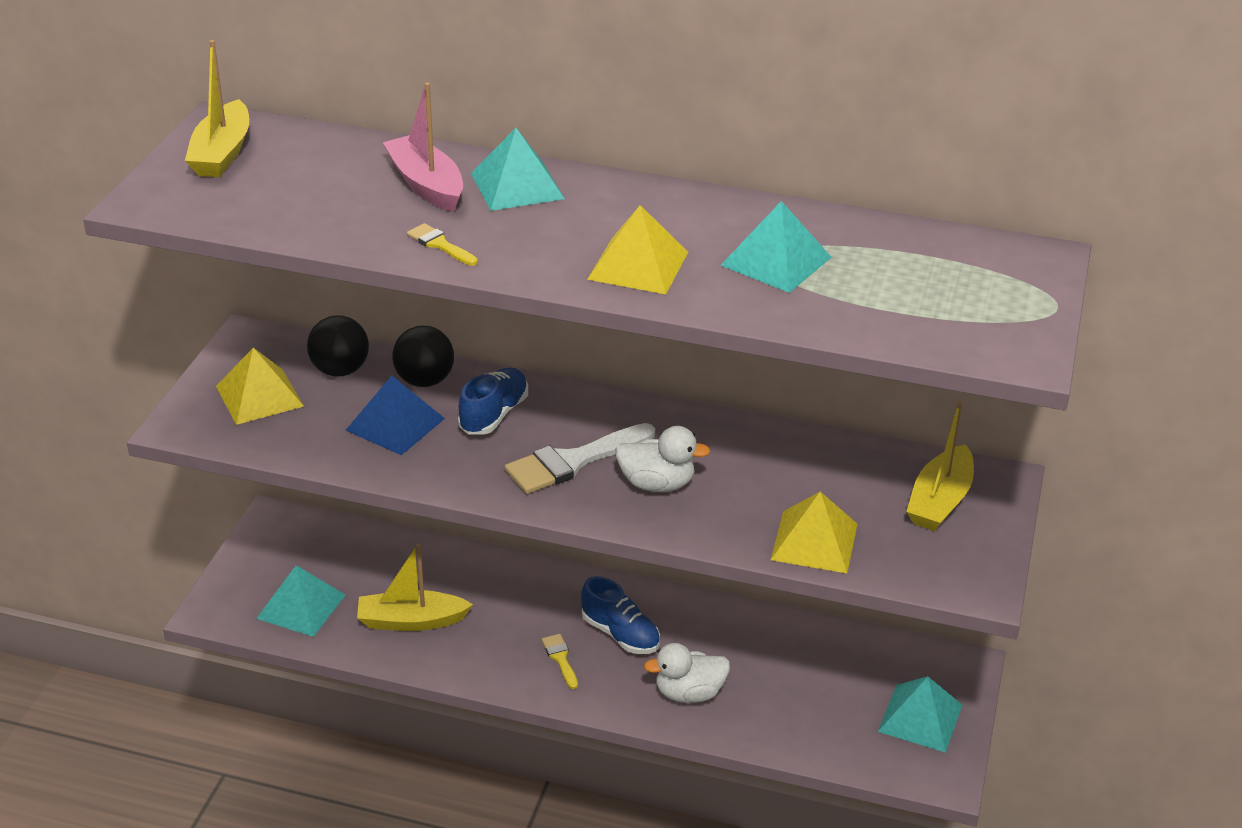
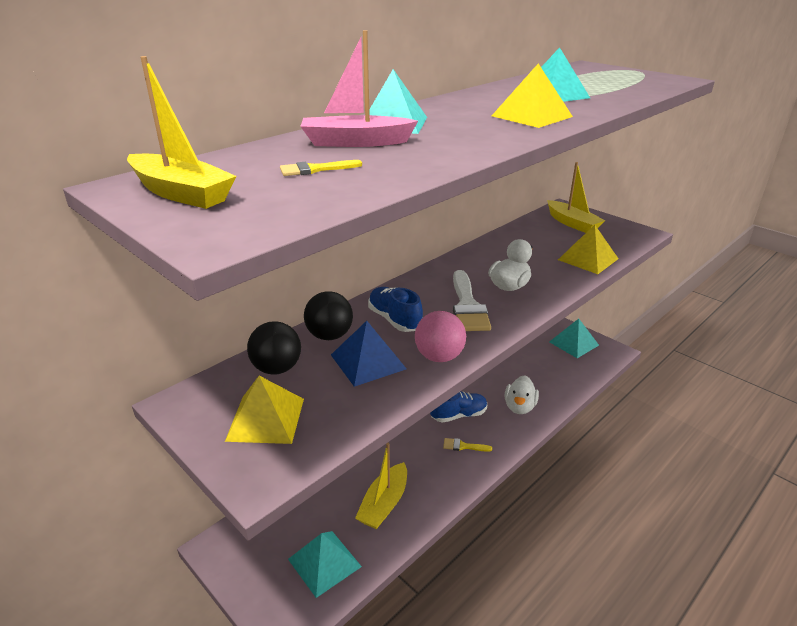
camera: 60 degrees left, 5 degrees down
yellow brush [407,223,478,266] -> yellow brush moved to [280,160,362,176]
none -> pink ball [415,311,466,362]

